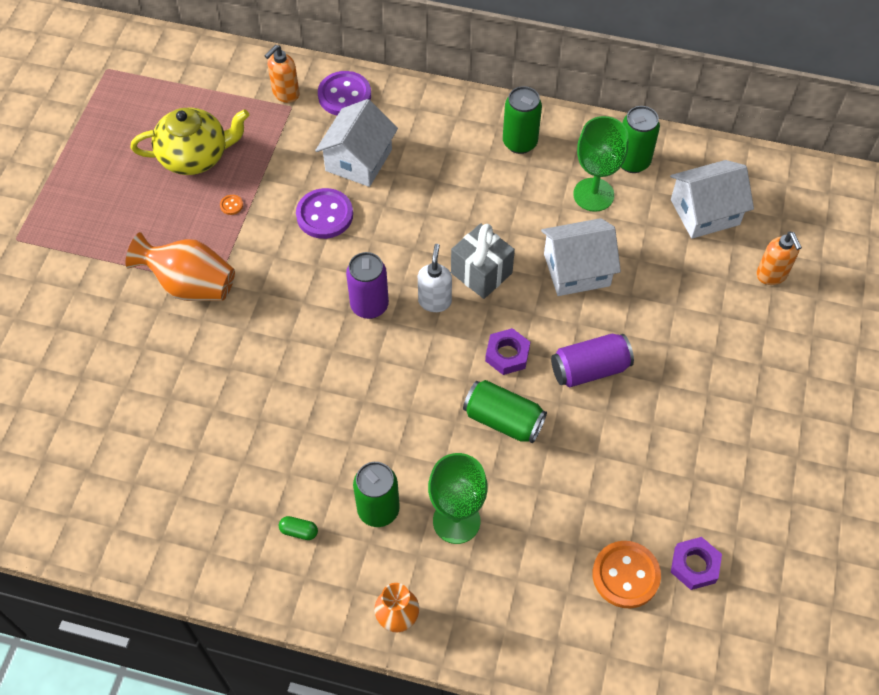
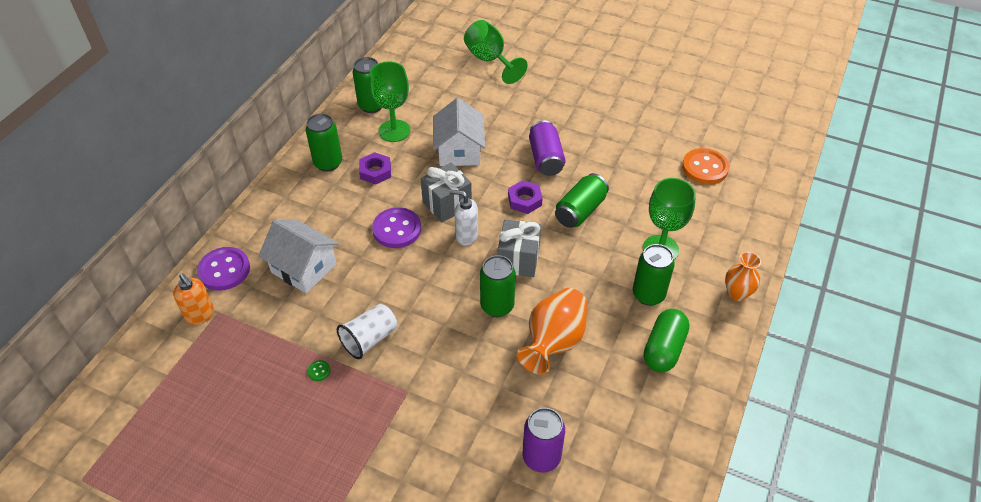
camera: 80 degrees left, 10 degrees down
orange vase [125,232,235,301] -> orange vase moved to [517,288,588,375]
yellow teapot [131,108,249,175] -> none
orange button [220,195,243,215] -> green button [307,360,330,381]
green capsule [279,516,318,540] -> green capsule [644,309,690,372], size x2.17
purple button [296,188,353,239] -> purple button moved to [372,207,421,248]
purple can [346,252,389,319] -> purple can moved to [523,408,565,473]
white house [670,160,754,239] -> none
purple nut [671,537,722,590] -> purple nut moved to [359,152,391,185]
orange soap dispenser [756,232,802,285] -> green goblet [464,20,527,84]
none -> white cup [337,304,397,359]
none -> green can [480,255,516,317]
none -> grey gift [498,219,541,277]

